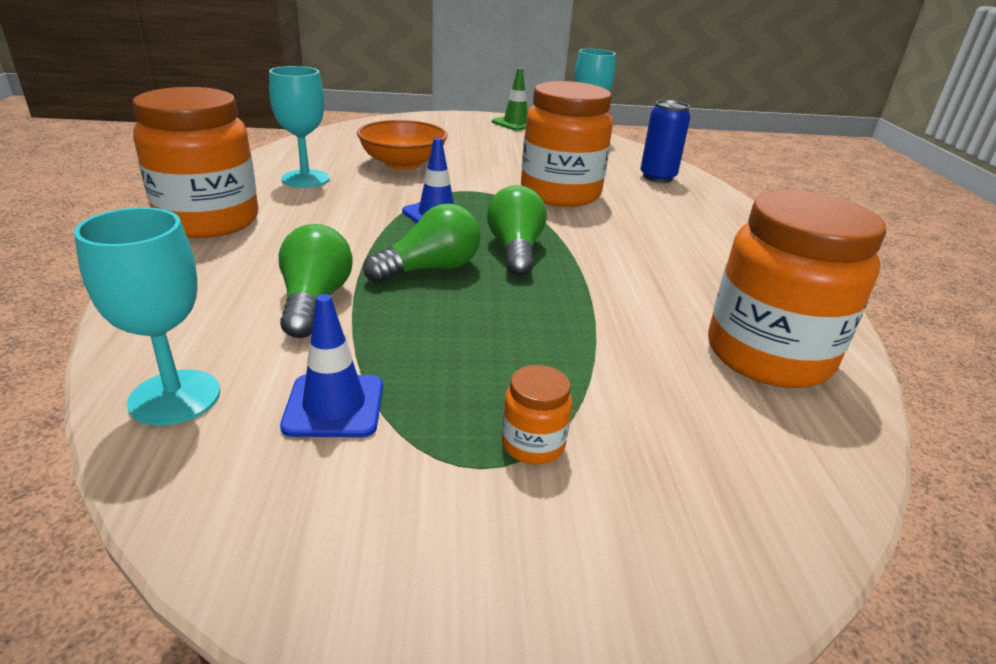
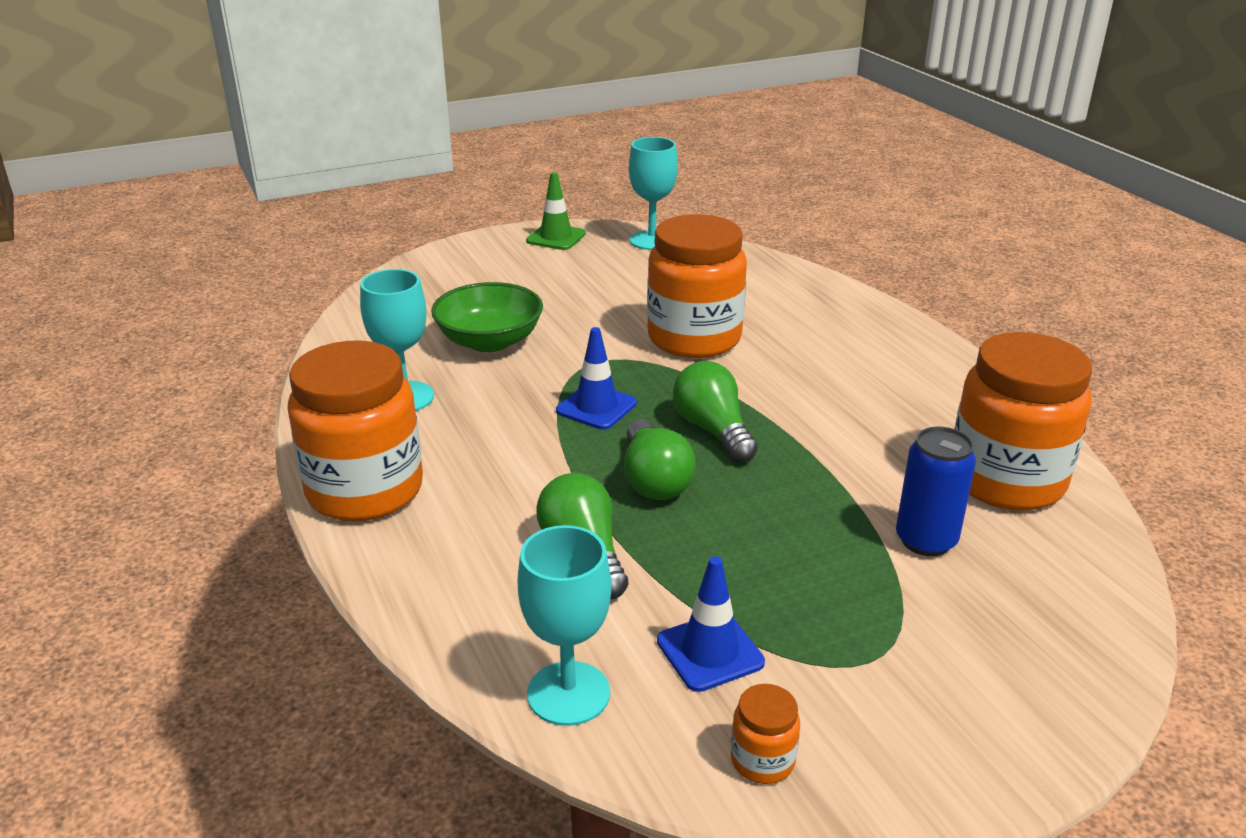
camera: 20 degrees left, 0 degrees up
orange bowl [357,120,447,170] -> green bowl [431,282,543,352]
green light bulb [363,203,481,283] -> green light bulb turned 135 degrees clockwise [624,419,696,500]
orange jar [502,365,572,465] -> orange jar moved to [731,684,800,784]
blue can [640,100,690,183] -> blue can moved to [896,427,976,556]

